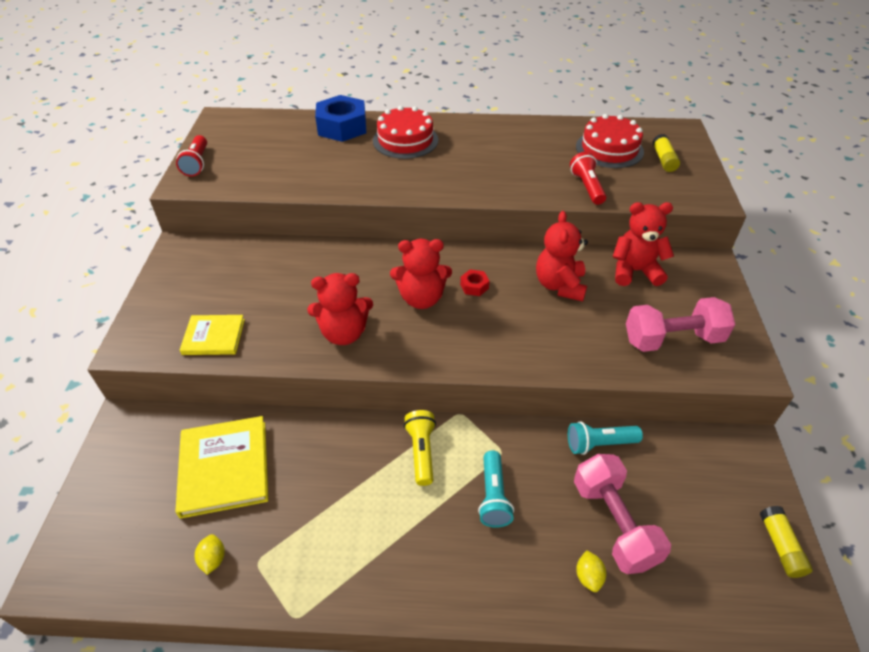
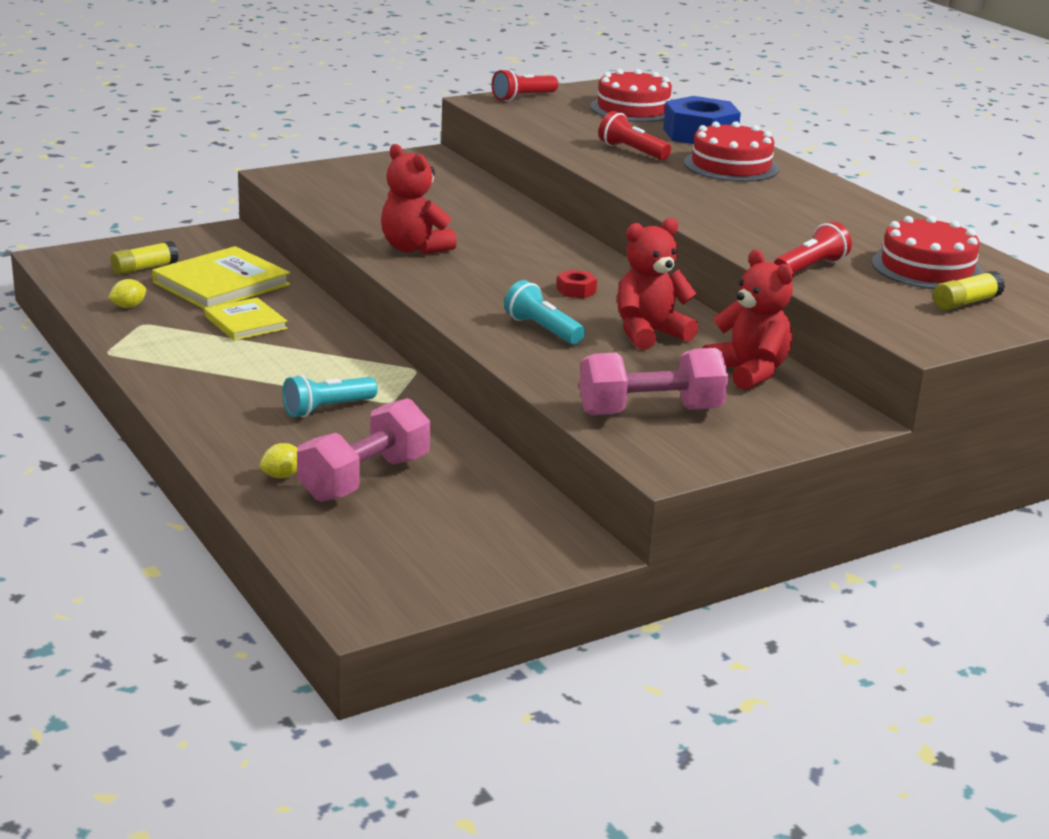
camera: 55 degrees right, 20 degrees down
yellow book [180,315,245,355] -> yellow book moved to [204,297,288,341]
red teddy bear [390,239,452,309] -> none
yellow flashlight [404,410,436,486] -> none
turquoise flashlight [568,421,643,455] -> turquoise flashlight moved to [504,280,585,344]
pink dumbbell [626,297,735,352] -> pink dumbbell turned 60 degrees counterclockwise [579,348,728,415]
yellow glue stick [760,506,813,578] -> yellow glue stick moved to [110,241,178,275]
none -> red cake [590,69,672,122]
none -> red flashlight [599,111,671,160]

